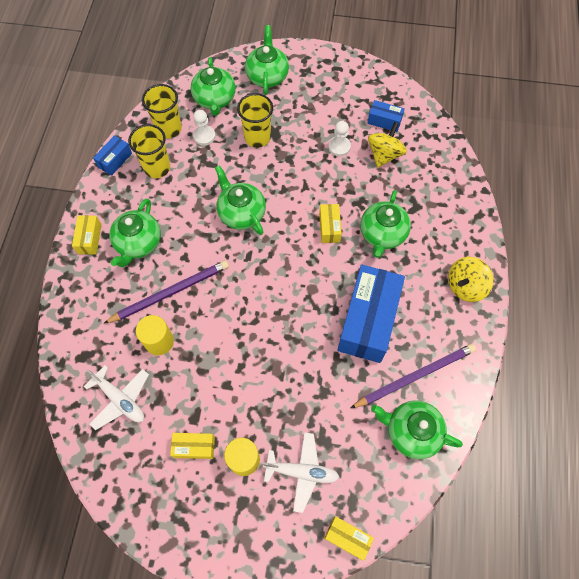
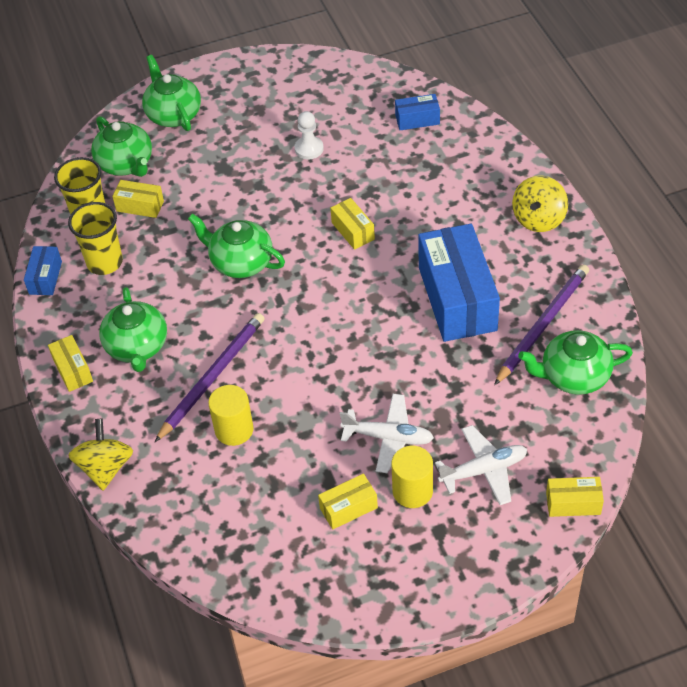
camera: 25 degrees left, 15 degrees down
white plane [84,365,149,430] -> white plane moved to [340,394,434,473]
white pawn [193,110,215,145] -> yellow box [112,180,164,218]
yellow cup [237,93,273,148] -> none
green teapot [360,190,411,258] -> none
blue box [367,100,405,132] -> blue box moved to [395,94,440,130]
yellow spinning top [368,122,407,168] -> yellow spinning top moved to [68,419,133,490]

